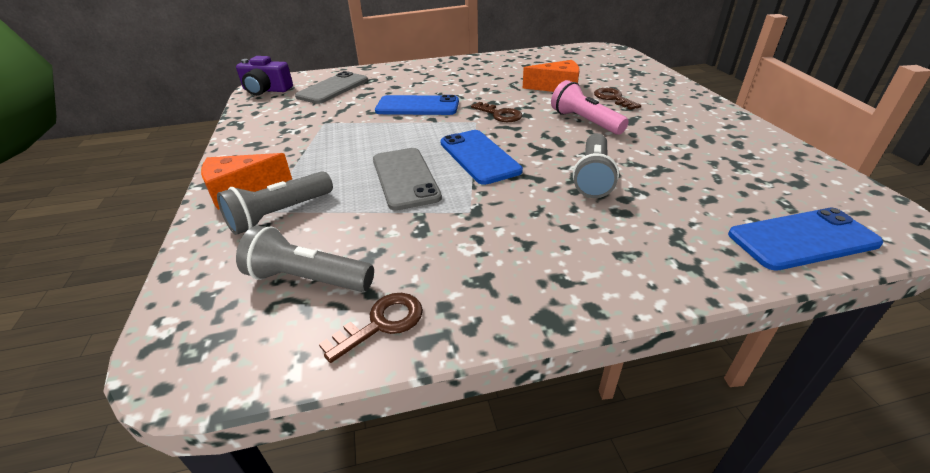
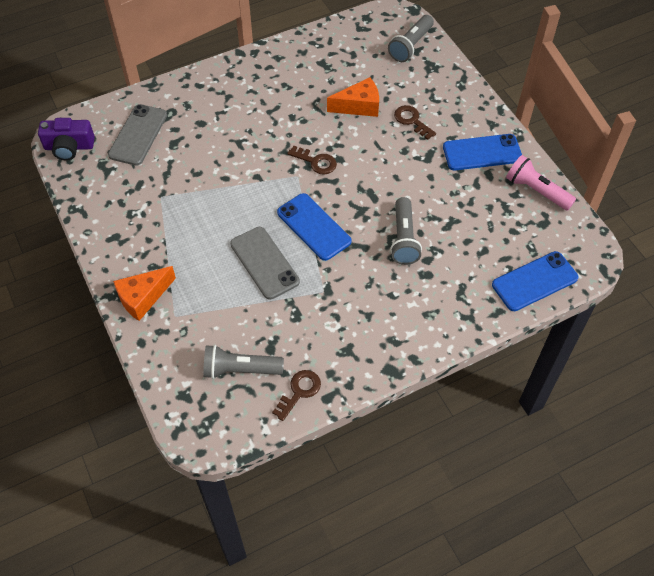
camera: 15 degrees left, 20 degrees up
grey flashlight [217,171,333,235] -> grey flashlight moved to [388,15,434,62]
blue phone [375,95,459,115] -> blue phone moved to [443,134,522,170]
pink flashlight [551,80,629,135] -> pink flashlight moved to [506,155,576,211]

